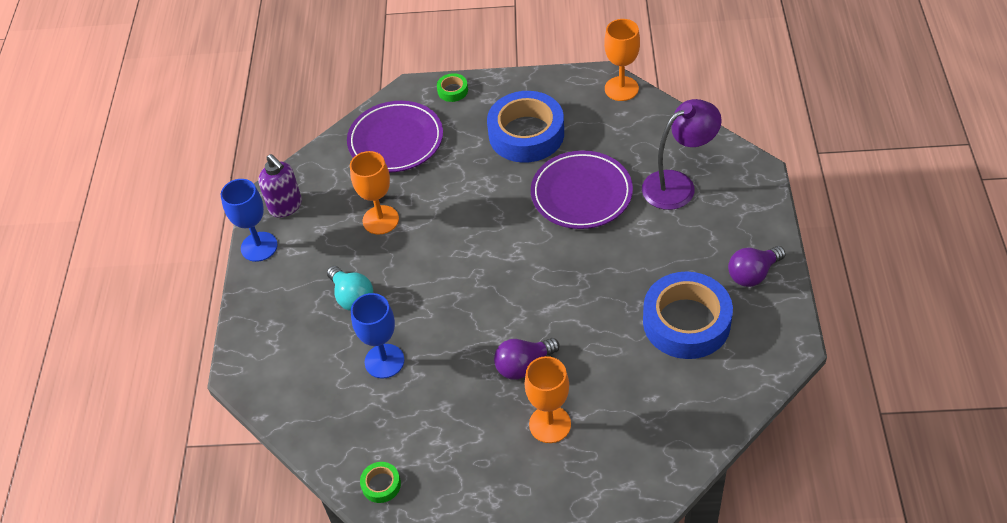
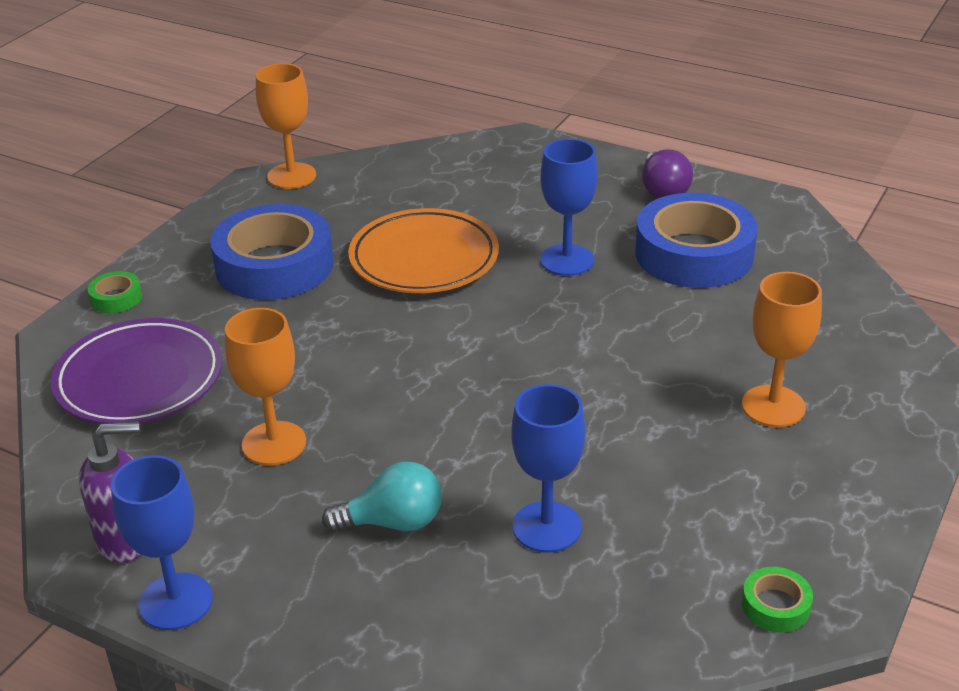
camera: 65 degrees left, 15 degrees down
purple light bulb [494,338,560,380] -> none
purple plate [531,151,633,229] -> orange plate [348,208,499,293]
purple lamp [642,99,722,210] -> none
none -> blue goblet [540,139,598,276]

